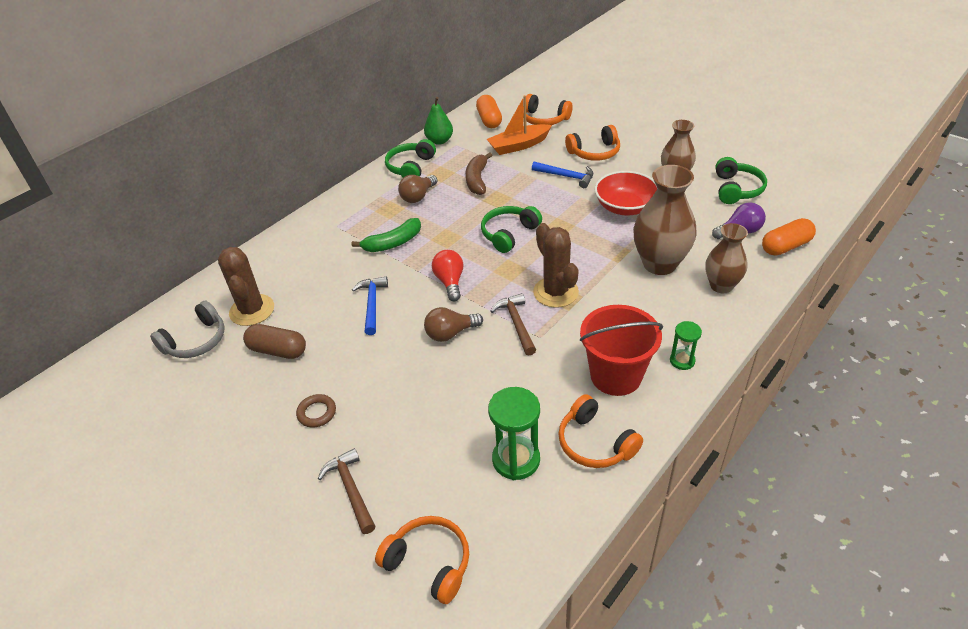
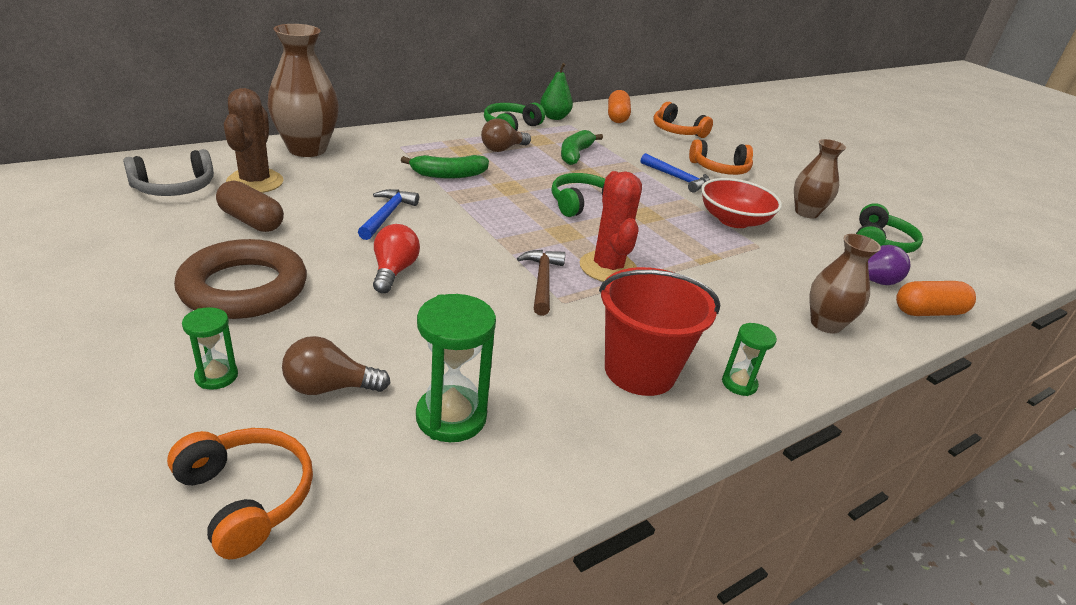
camera: 10 degrees right, 10 degrees down
brown ring [296,394,336,428] -> brown ring [174,239,307,319], size x2.33
brown hammer [318,448,375,534] -> green hourglass [182,307,238,390]
brown light bulb [424,307,483,342] -> brown light bulb moved to [282,336,391,395]
red light bulb [432,250,463,301] -> red light bulb moved to [373,224,420,293]
brown banana [466,152,492,195] -> green banana [561,130,603,165]
orange boat [487,95,552,155] -> none
brown cactus [533,223,579,308] -> red cactus [580,171,642,282]
orange headphones [558,394,643,468] -> none
brown vase [633,165,697,275] -> brown vase moved to [267,24,339,157]

